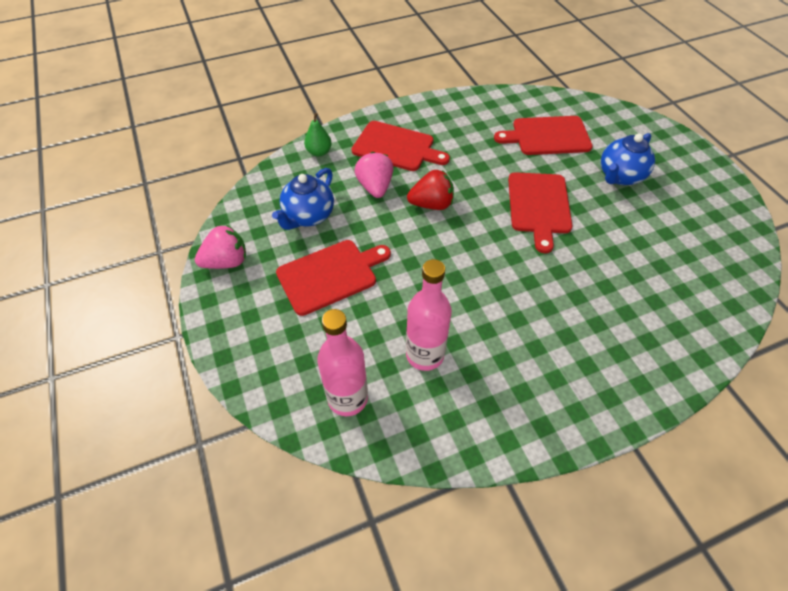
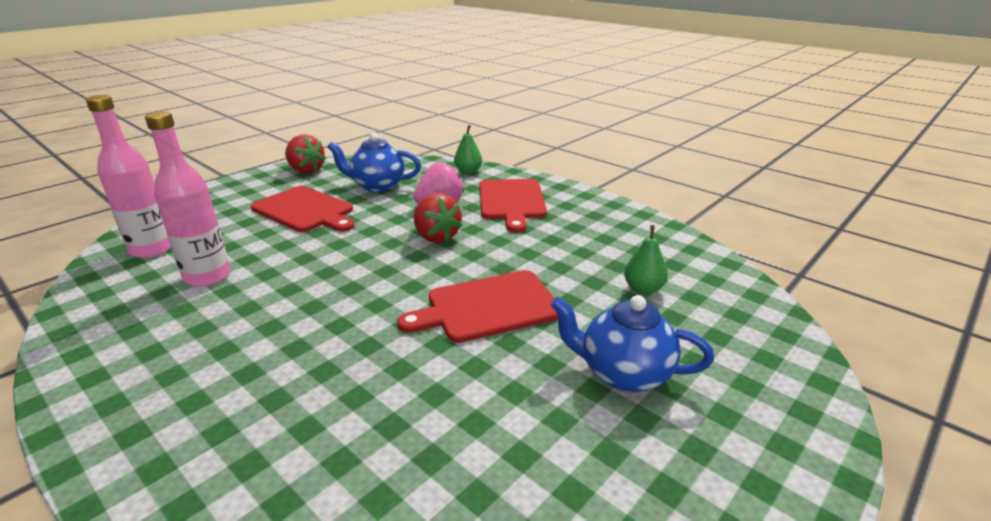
camera: 65 degrees right, 25 degrees down
pink strawberry [195,225,246,269] -> red strawberry [285,134,326,174]
red cutting board [494,116,593,155] -> green pear [624,225,668,295]

